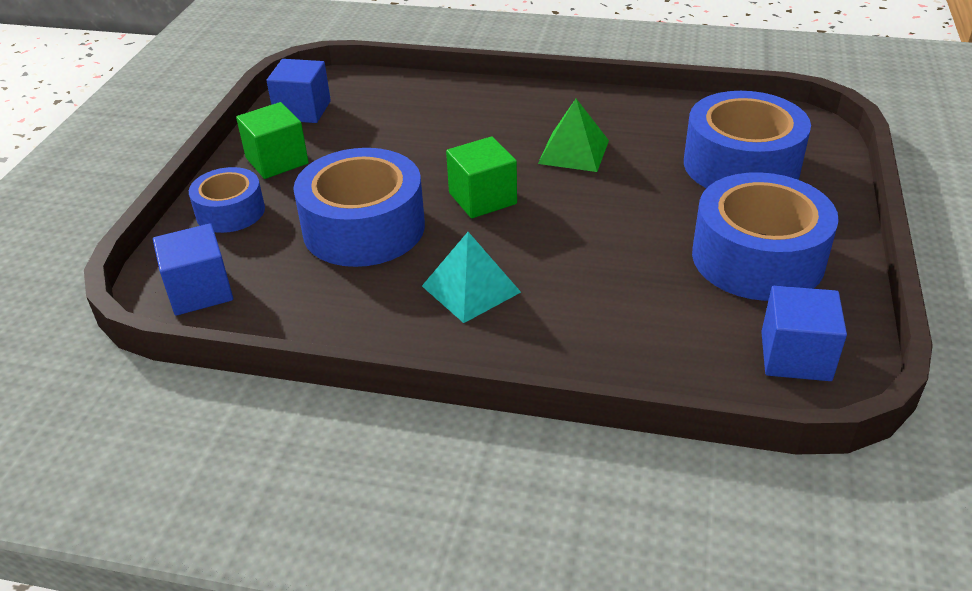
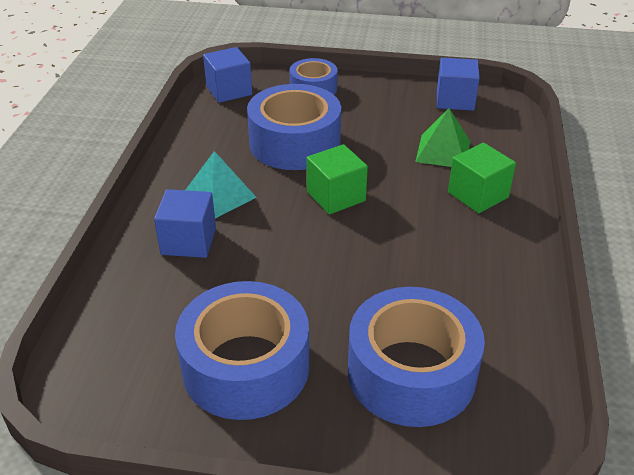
camera: 85 degrees right, 0 degrees up
green cube [236,102,309,179] -> green cube moved to [448,143,516,213]
green pyramid [538,99,609,172] -> green pyramid moved to [415,108,470,167]
blue cube [761,286,847,381] -> blue cube moved to [154,189,216,258]

